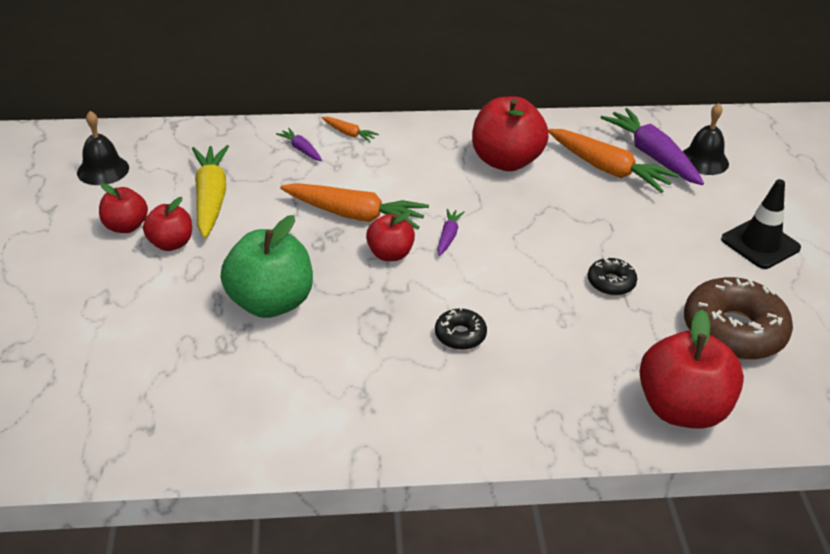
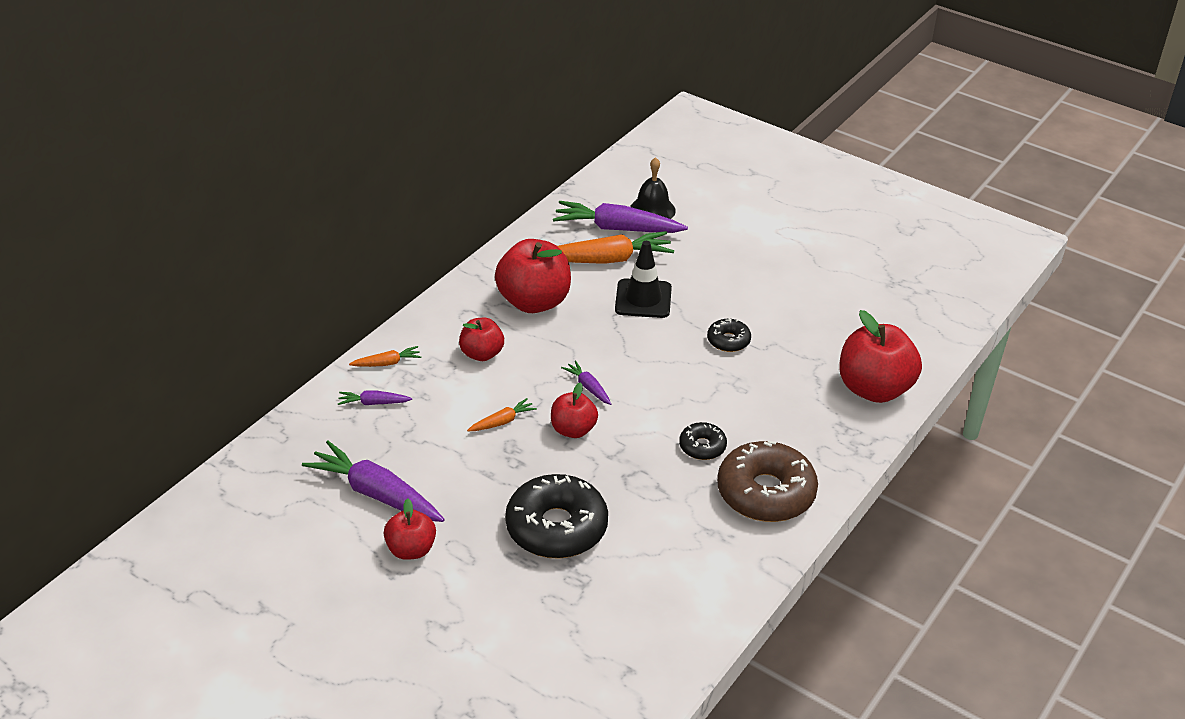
camera: 50 degrees left, 0 degrees up
black bell [77,111,129,185] -> none
red apple [99,183,148,233] -> red apple moved to [459,318,504,361]
yellow carrot [192,145,229,238] -> purple carrot [302,441,444,522]
green apple [220,215,313,318] -> black donut [505,474,608,559]
orange carrot [280,183,429,229] -> orange carrot [467,398,537,432], size x0.48
brown donut [684,277,793,360] -> brown donut moved to [717,441,818,522]
black traffic cone [721,179,801,269] -> black traffic cone moved to [615,241,672,318]

